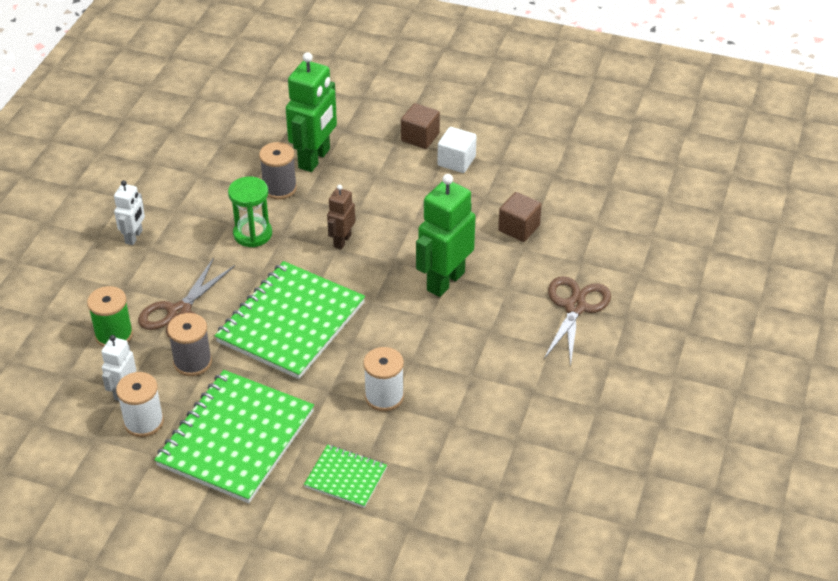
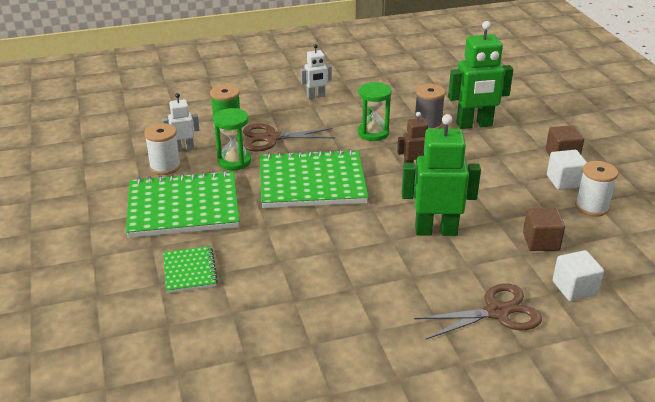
camera: 55 degrees right, 10 degrees down
grey spool [167,313,212,376] -> green hourglass [213,108,251,170]
white spool [363,347,404,411] -> white spool moved to [575,161,618,217]
none -> white cube [553,250,604,301]

